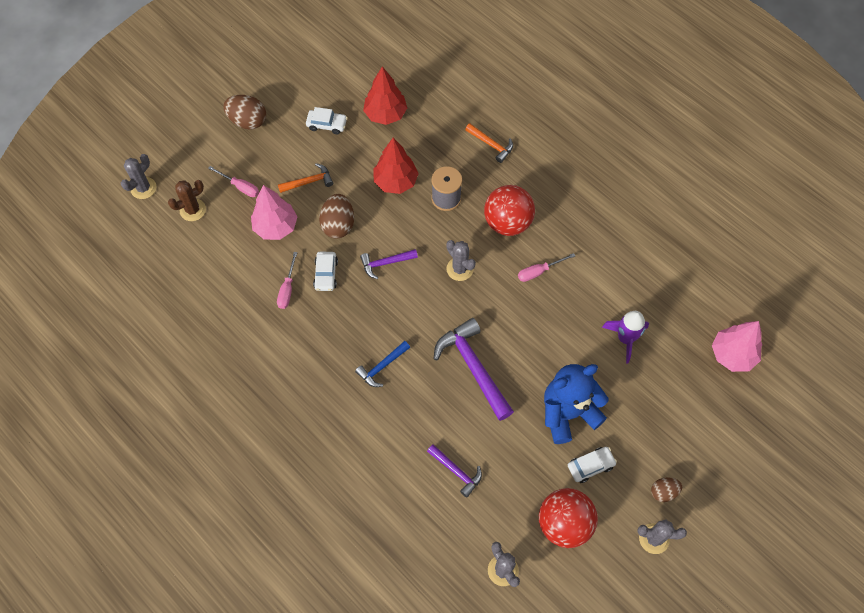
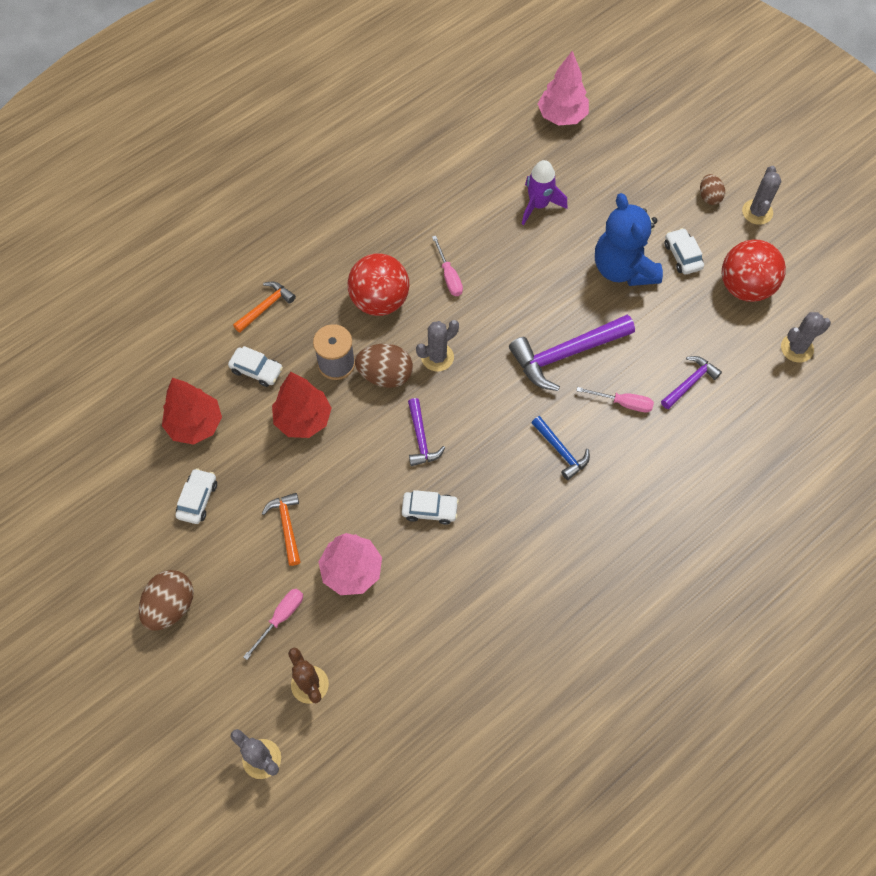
camera: 85 degrees left, 0 degrees up
pink screwdriver [277,252,298,309] -> pink screwdriver moved to [576,387,654,413]
brown egg [319,194,354,239] -> brown egg moved to [355,344,413,388]
none -> white car [228,346,283,387]

